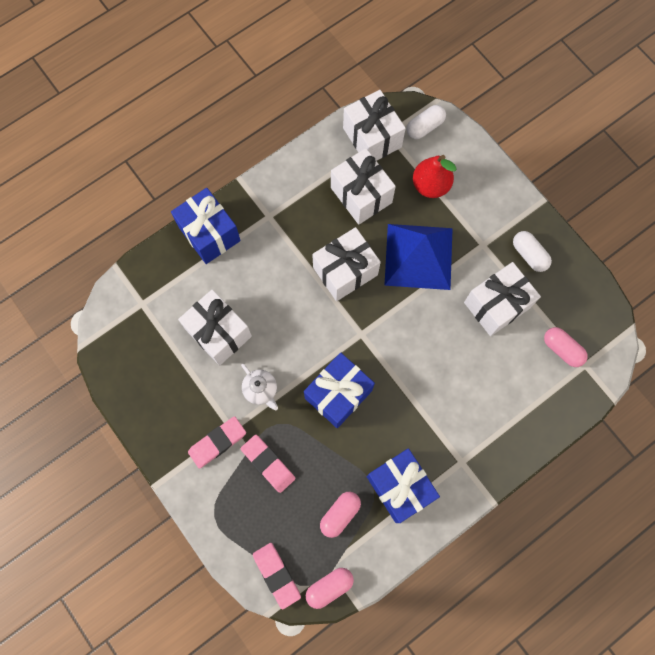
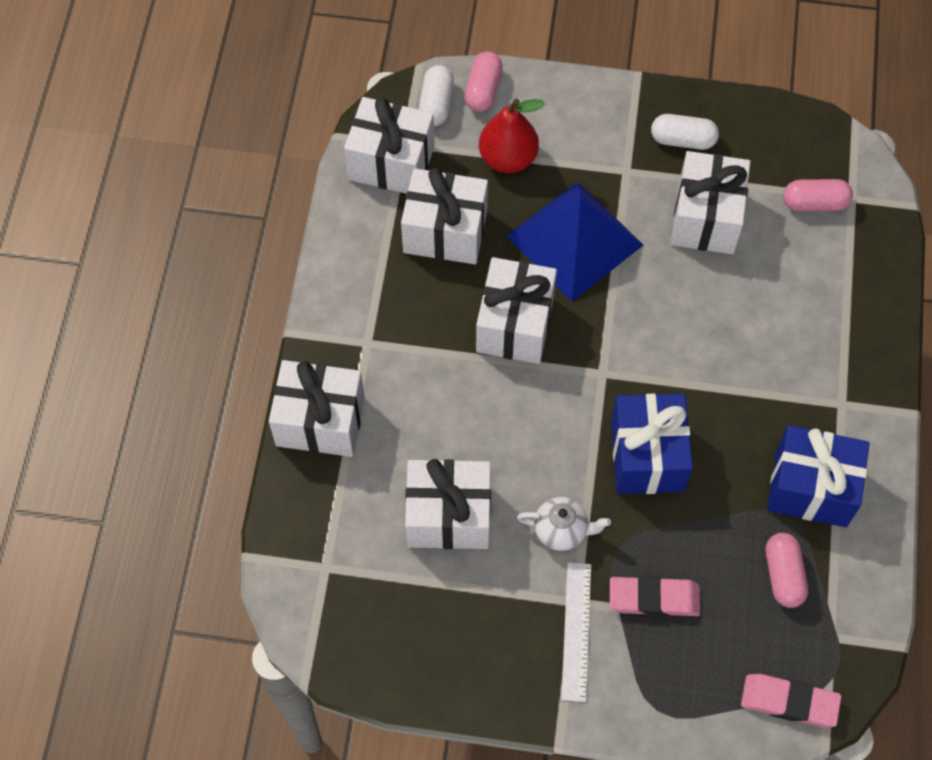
camera: 45 degrees left, 10 degrees down
blue gift [171,188,241,264] -> white gift [269,360,365,457]
pink eraser [188,416,246,469] -> white ruler [561,563,591,702]
pink capsule [306,568,354,609] -> pink capsule moved to [464,52,502,112]

